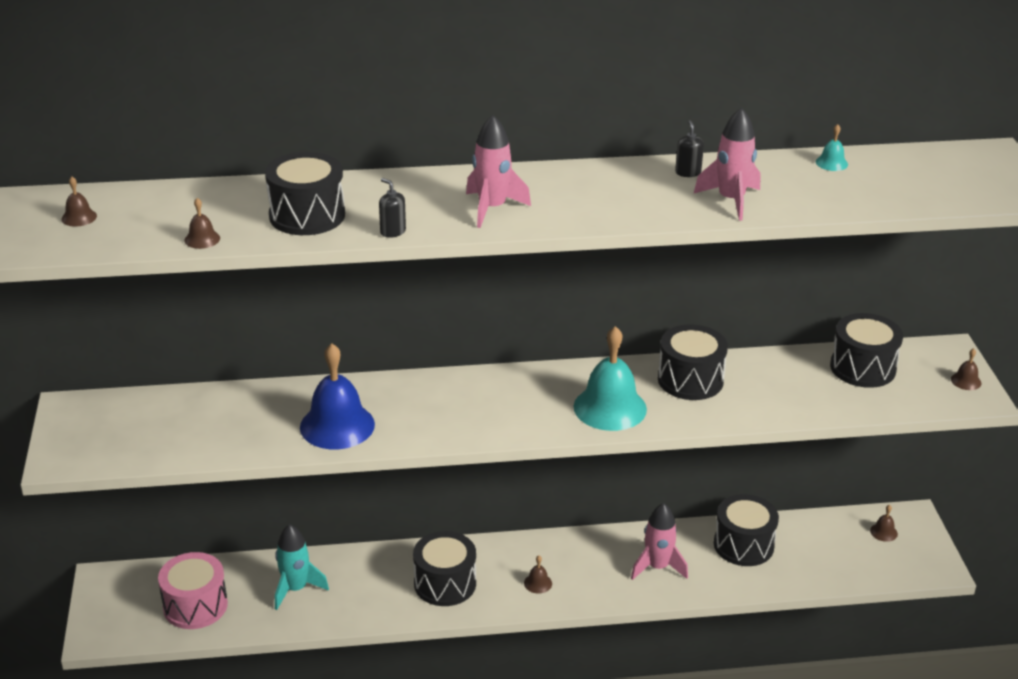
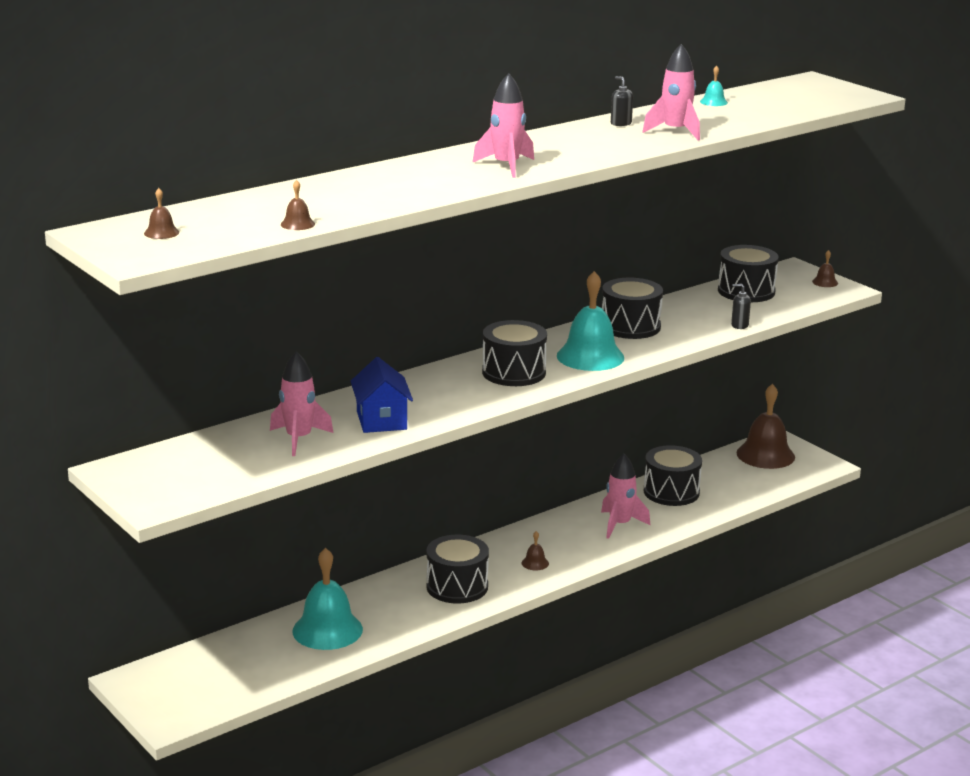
camera: 30 degrees left, 10 degrees down
pink drum [158,552,228,629] -> none
black drum [265,152,345,235] -> black drum moved to [482,320,547,386]
turquoise rocket [275,524,329,610] -> turquoise bell [292,548,363,650]
blue bell [300,343,375,449] -> blue house [351,357,413,433]
black soap dispenser [379,178,406,238] -> black soap dispenser moved to [731,284,751,329]
brown bell [870,505,898,542] -> brown bell [737,384,795,469], size x2.38
none -> pink rocket [270,351,333,456]

